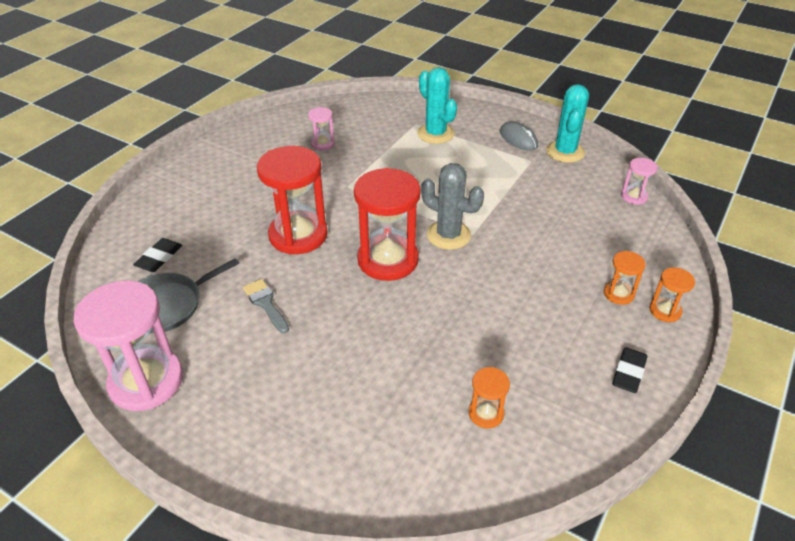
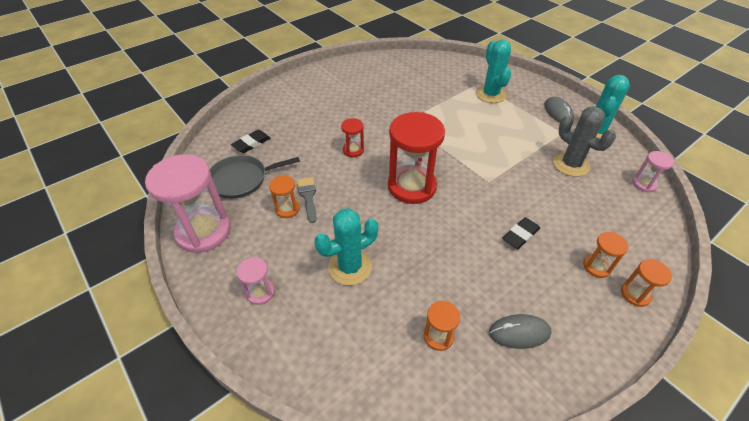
camera: 20 degrees right, 5 degrees up
red hourglass [257,146,328,254] -> red hourglass [341,118,364,157], size x0.47
pink hourglass [308,107,335,150] -> pink hourglass moved to [236,257,275,305]
grey cactus [421,163,484,250] -> grey cactus moved to [553,106,616,177]
black eraser [612,347,648,393] -> black eraser moved to [503,217,540,249]
none -> orange hourglass [269,175,300,218]
none -> turquoise cactus [314,208,378,286]
none -> grey mouse [489,314,552,349]

